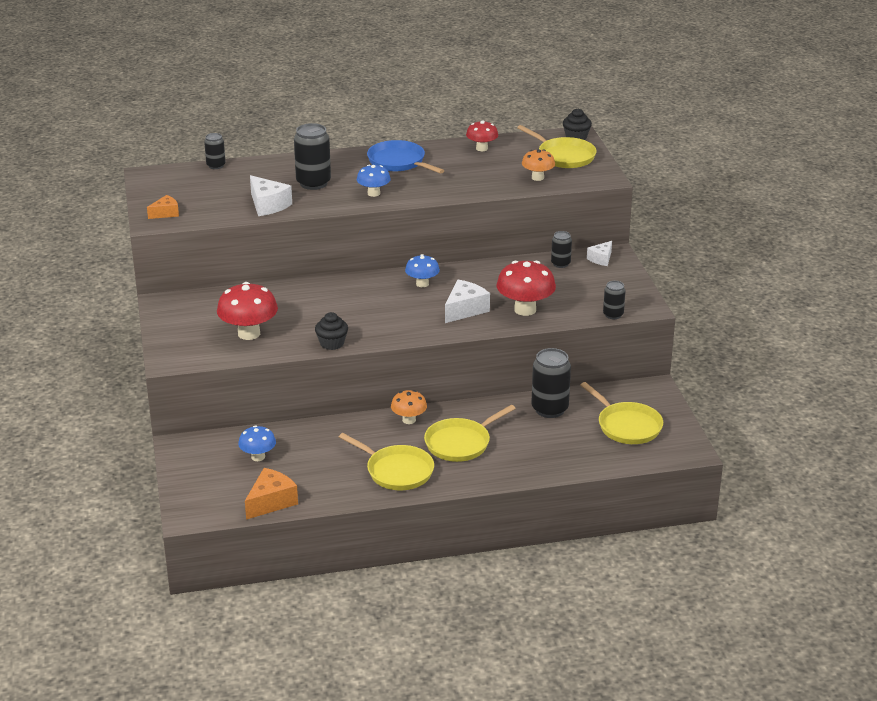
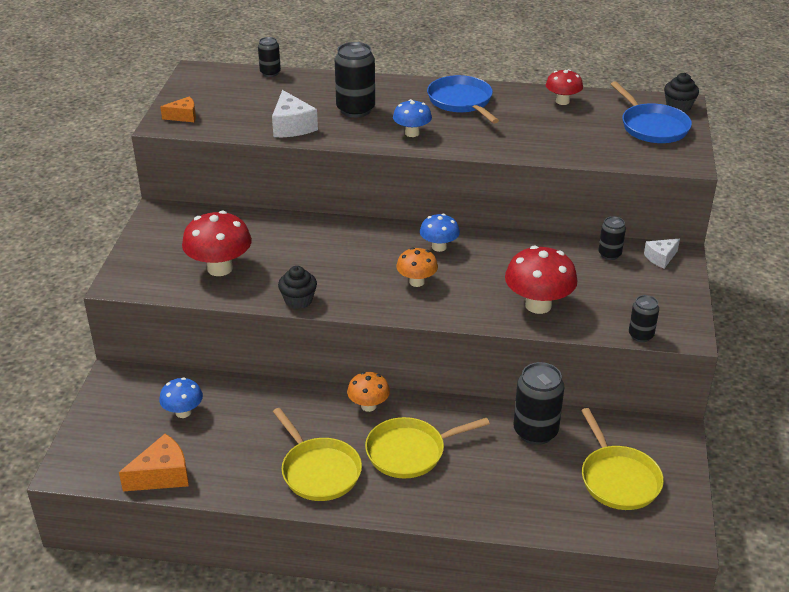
camera: 20 degrees right, 5 degrees up
white cheese [445,280,490,323] -> none
yellow pan [517,125,597,168] -> blue pan [611,82,692,143]
orange mushroom [522,149,555,181] -> orange mushroom moved to [396,248,438,287]

